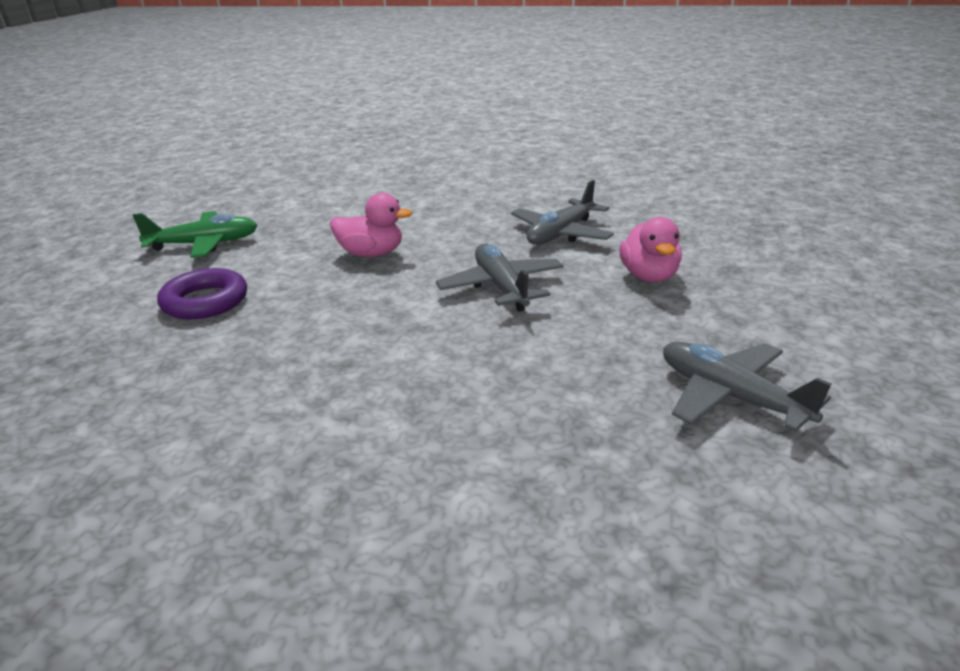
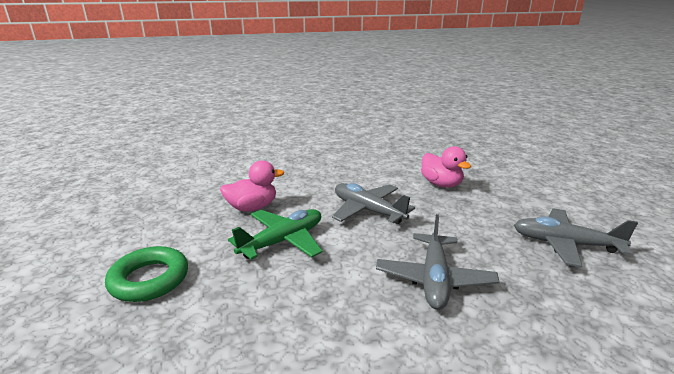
camera: 30 degrees left, 5 degrees down
green plane [133,211,258,258] -> green plane moved to [228,209,322,260]
purple ring [157,268,247,319] -> green ring [105,246,188,302]
grey plane [511,180,614,245] -> grey plane moved to [376,214,500,310]

